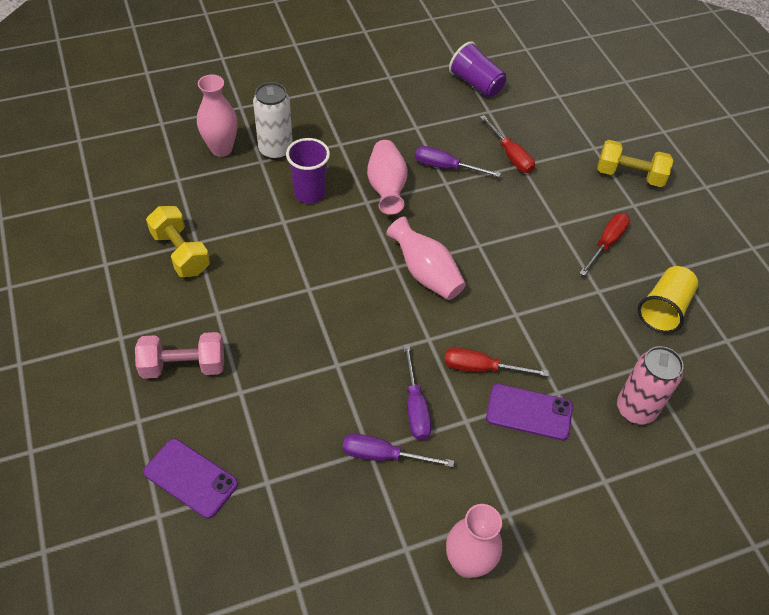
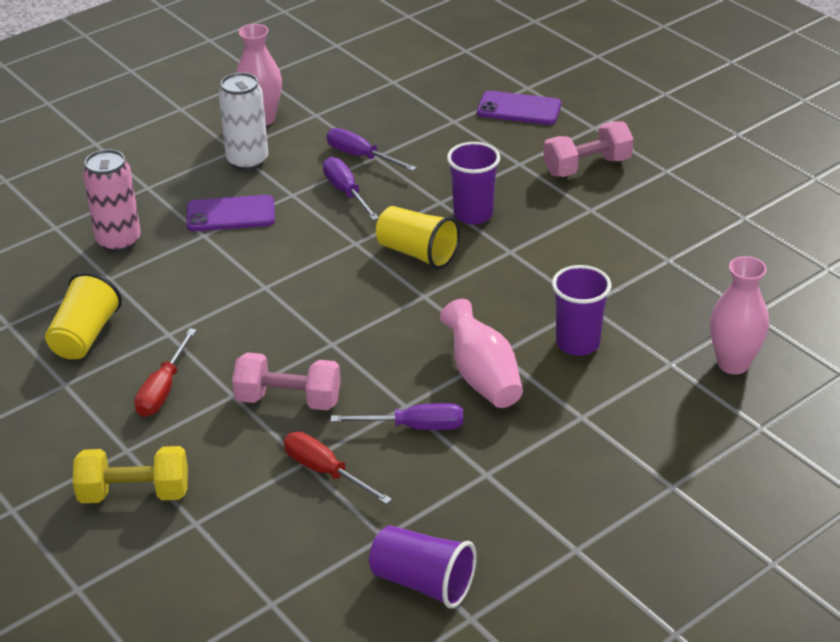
camera: 165 degrees right, 15 degrees down
yellow dumbbell [146,206,210,277] -> none
white can [253,82,293,160] -> white can moved to [219,72,268,171]
purple screwdriver [343,434,454,467] -> purple screwdriver turned 135 degrees counterclockwise [327,128,417,171]
pink vase [386,217,466,300] -> none
red screwdriver [444,348,549,377] -> none
none -> pink dumbbell [232,352,341,410]
none -> yellow cup [376,206,460,270]
none -> purple cup [447,142,500,224]

